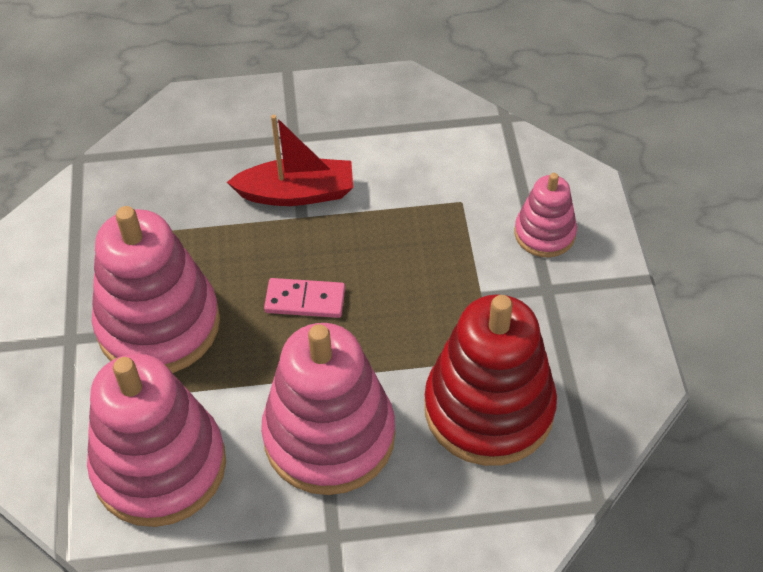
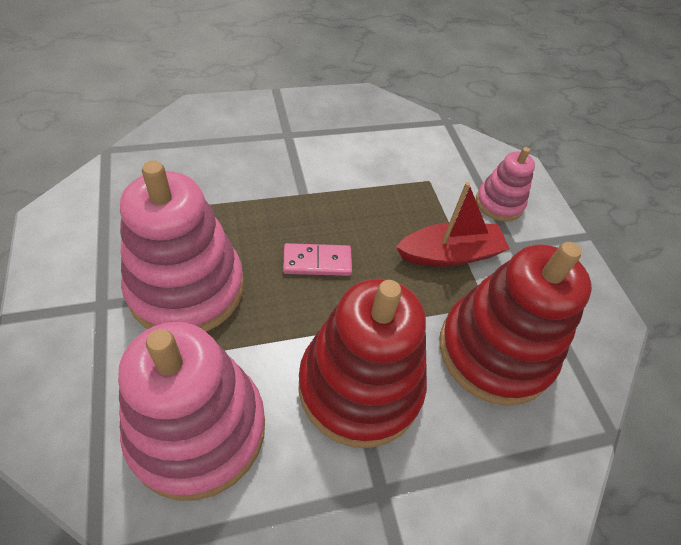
camera: 15 degrees left, 0 degrees up
red boat [227,115,353,206] -> red boat moved to [396,182,510,267]
pink stacking toy [261,323,395,495] -> red stacking toy [298,278,427,448]

